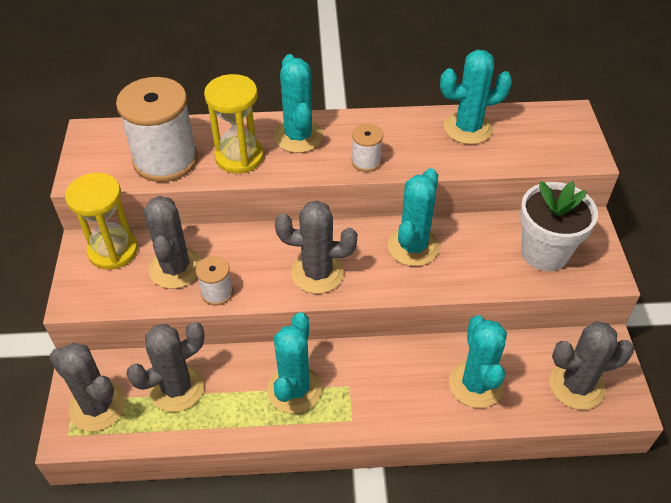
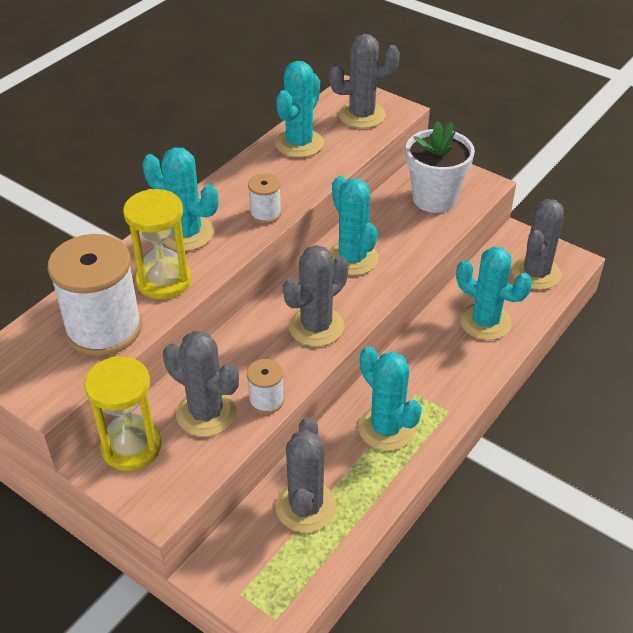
camera: 50 degrees left, 5 degrees down
grey cactus [49,343,126,431] -> grey cactus moved to [329,34,400,128]

